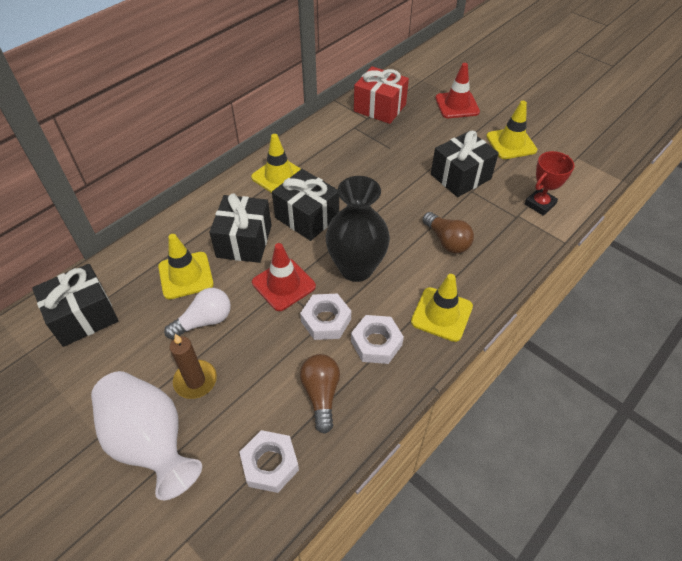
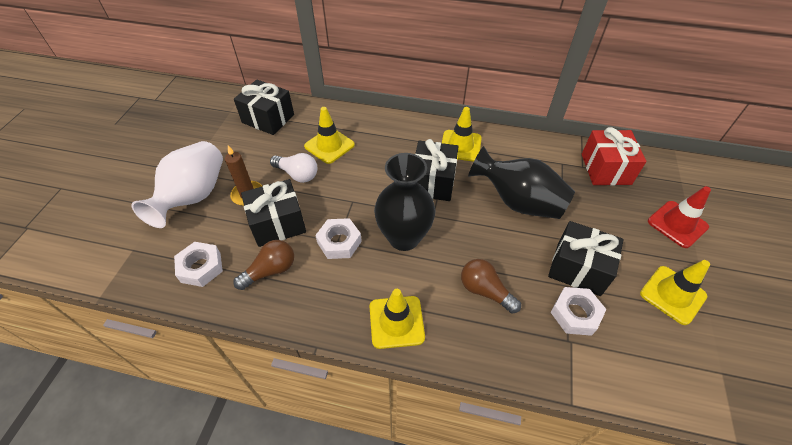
camera: 60 degrees right, 0 degrees up
black gift [209,194,272,263] -> black gift moved to [241,179,306,247]
red traffic cone [252,243,316,311] -> none
white nut [351,315,404,364] -> white nut moved to [551,287,607,336]
brown light bulb [423,212,474,254] -> brown light bulb turned 105 degrees clockwise [461,259,521,313]
red trophy [525,151,574,216] -> none
none -> black vase [468,146,575,219]

